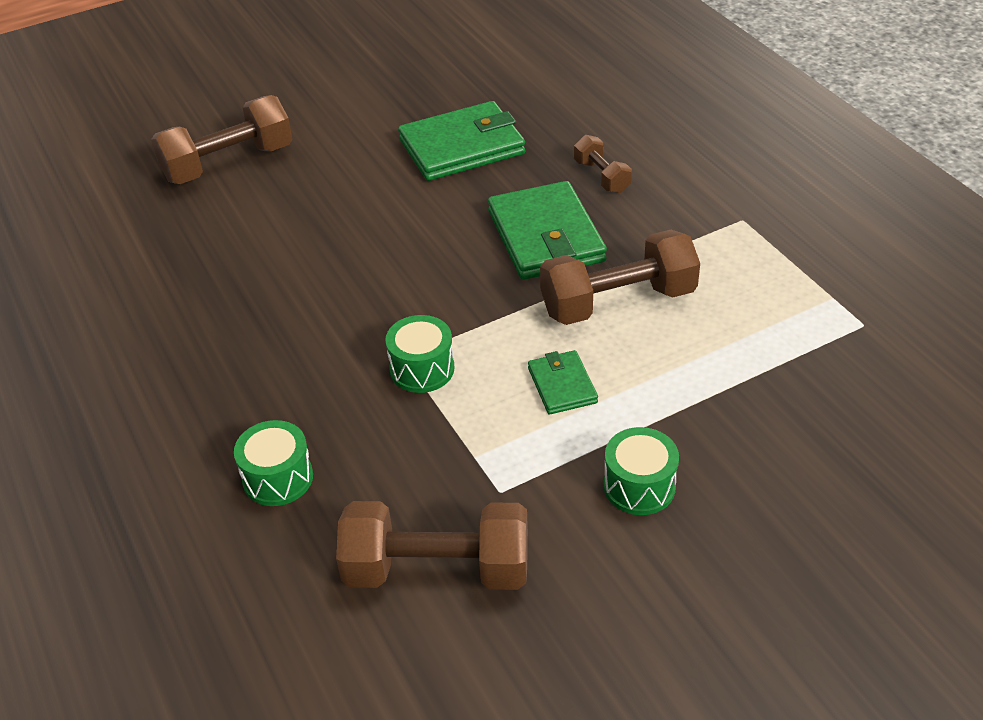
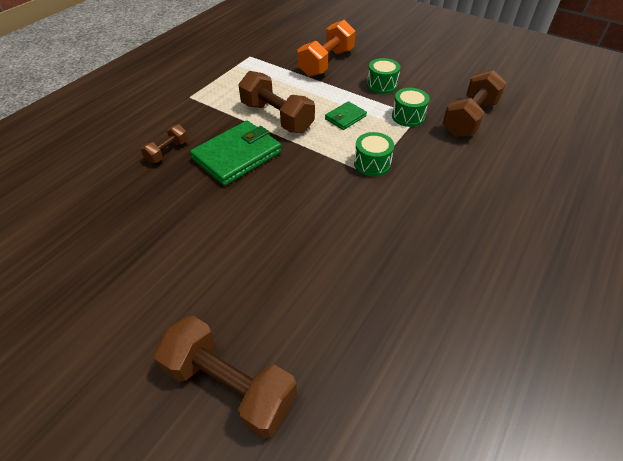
camera: 120 degrees left, 5 degrees up
green drum [234,420,313,506] -> green drum moved to [392,88,430,127]
brown dumbbell [336,501,528,590] -> brown dumbbell turned 60 degrees clockwise [442,70,506,137]
green wallet [398,101,525,181] -> none
none -> orange dumbbell [298,20,356,77]

